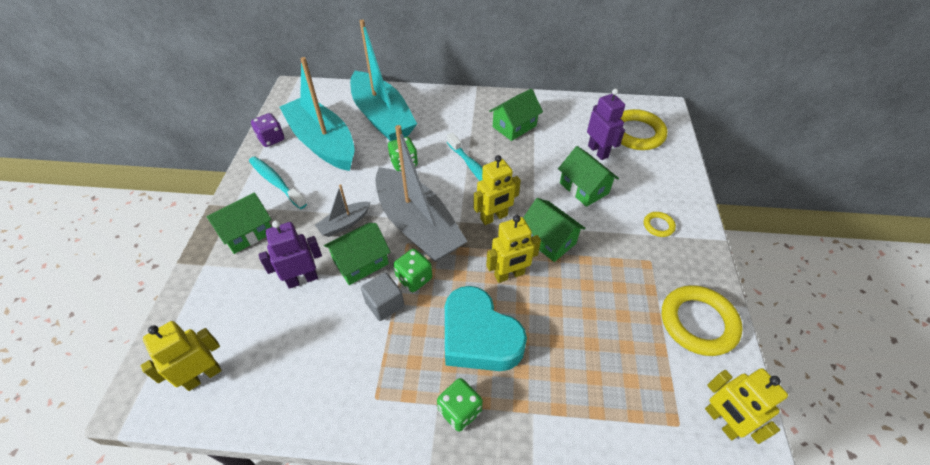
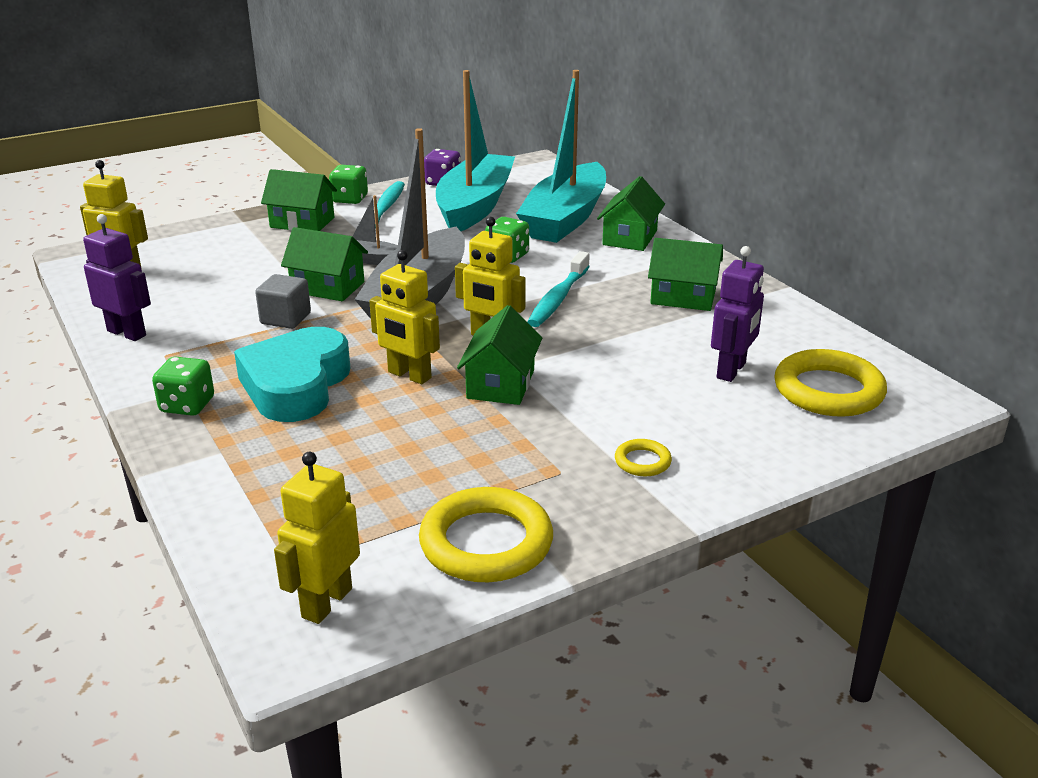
camera: 55 degrees right, 20 degrees down
purple robot [259,220,322,289] -> purple robot moved to [83,214,151,341]
green dice [393,249,432,292] -> green dice moved to [329,165,368,204]
green house [558,146,619,207] -> green house moved to [597,176,665,251]

